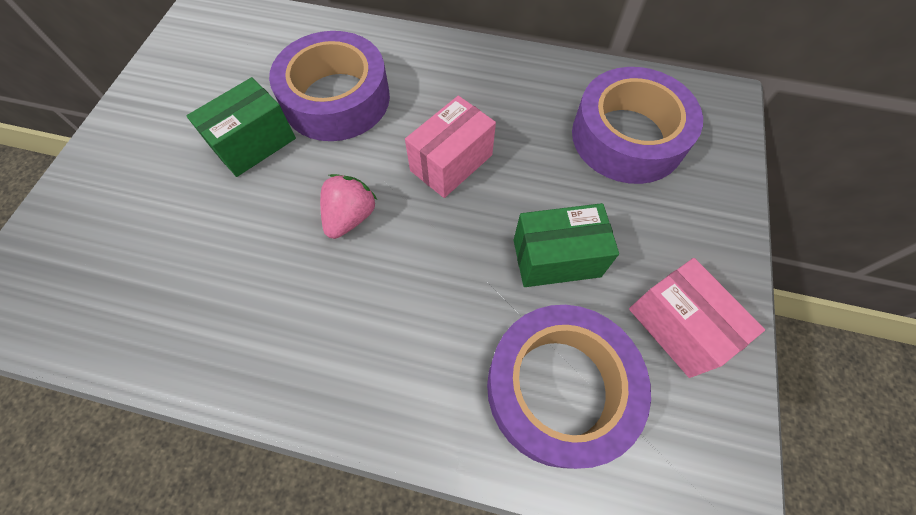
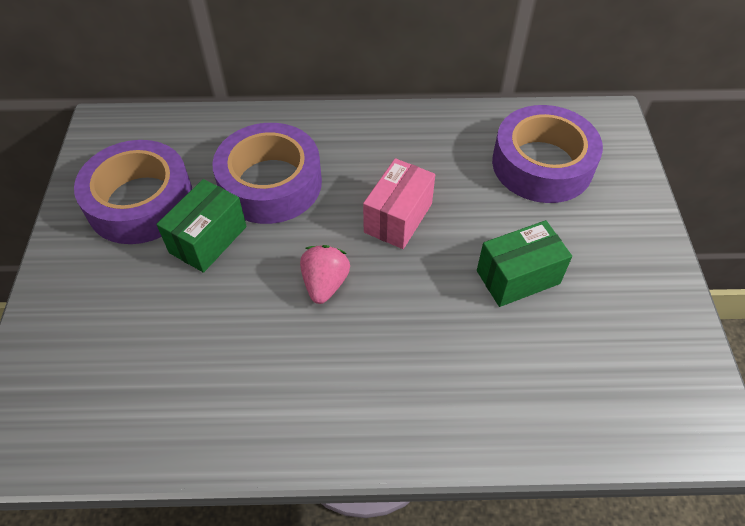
camera: 15 degrees left, 10 degrees down
purple tape [487,305,651,469] -> purple tape moved to [74,140,192,244]
pink box [629,258,765,378] -> none

